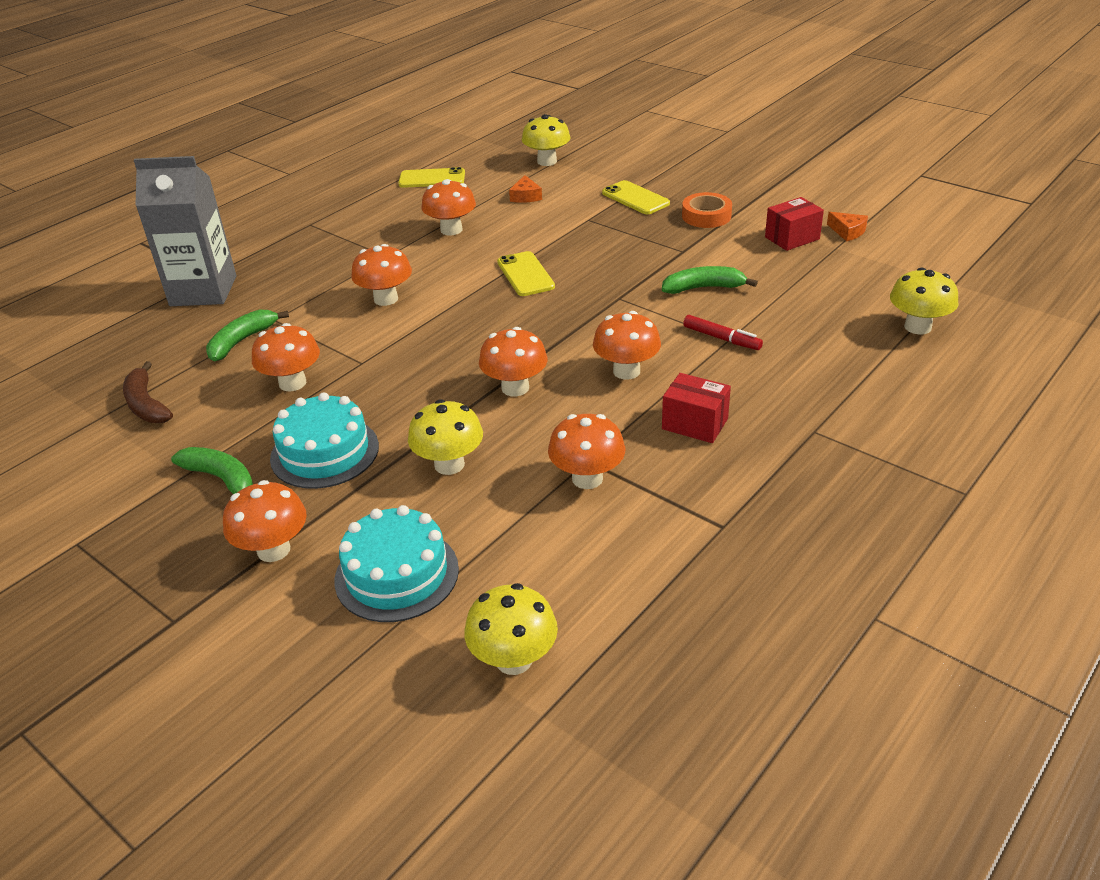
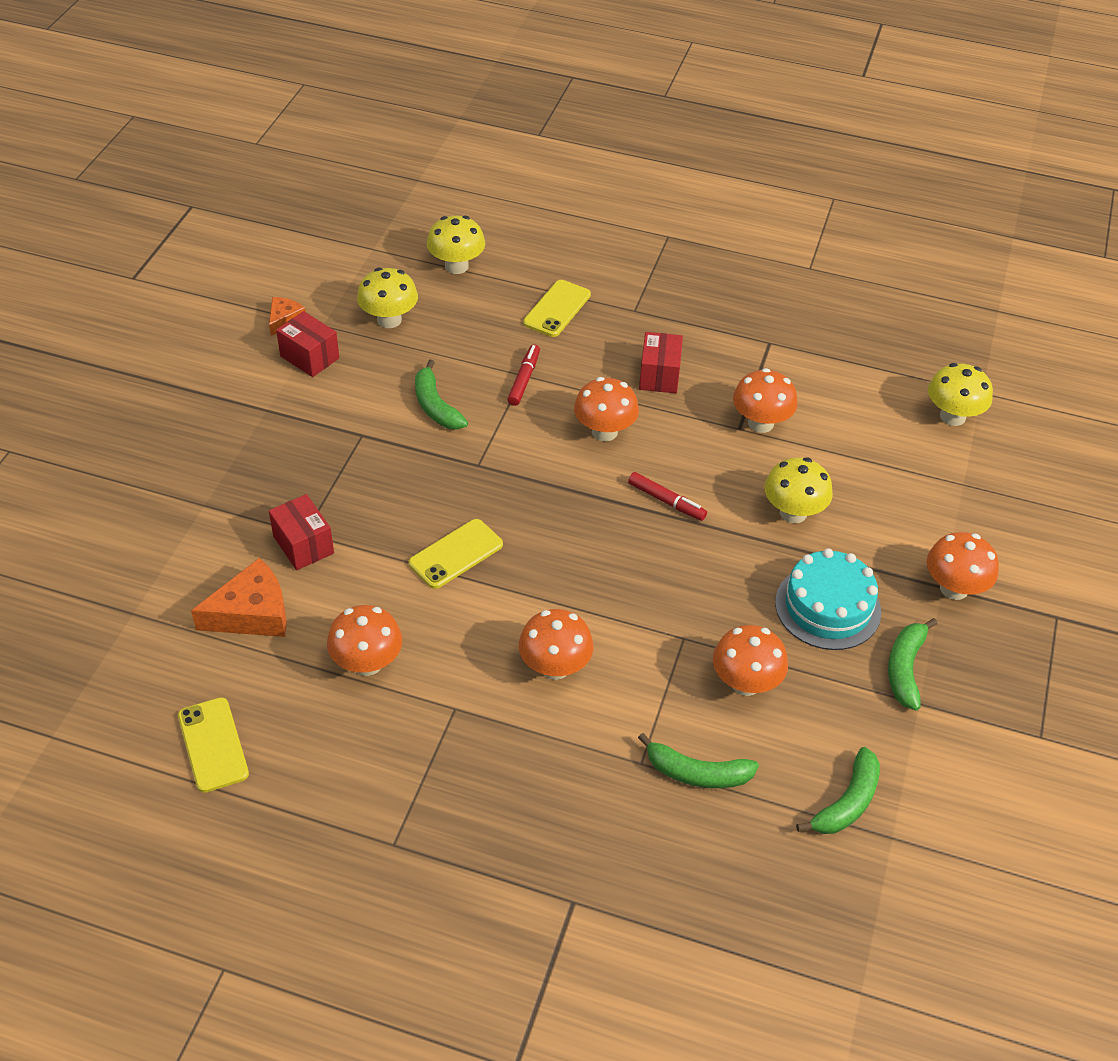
camera: 115 degrees left, 10 degrees up
brown banana [123,361,173,423] -> green banana [796,747,880,834]
grey carton [134,156,236,306] -> none
turquoise cake [335,505,459,622] -> none
orange mushroom [479,327,548,397] -> red marker [628,472,707,521]
orange cheese [509,175,542,203] -> orange cheese [191,558,287,637], size x1.79
yellow mushroom [522,114,570,166] -> yellow mushroom moved to [357,268,418,328]
yellow phone [602,180,670,214] -> yellow phone moved to [523,280,591,337]
orange tape [682,192,732,228] -> none
none -> red box [269,494,334,570]

